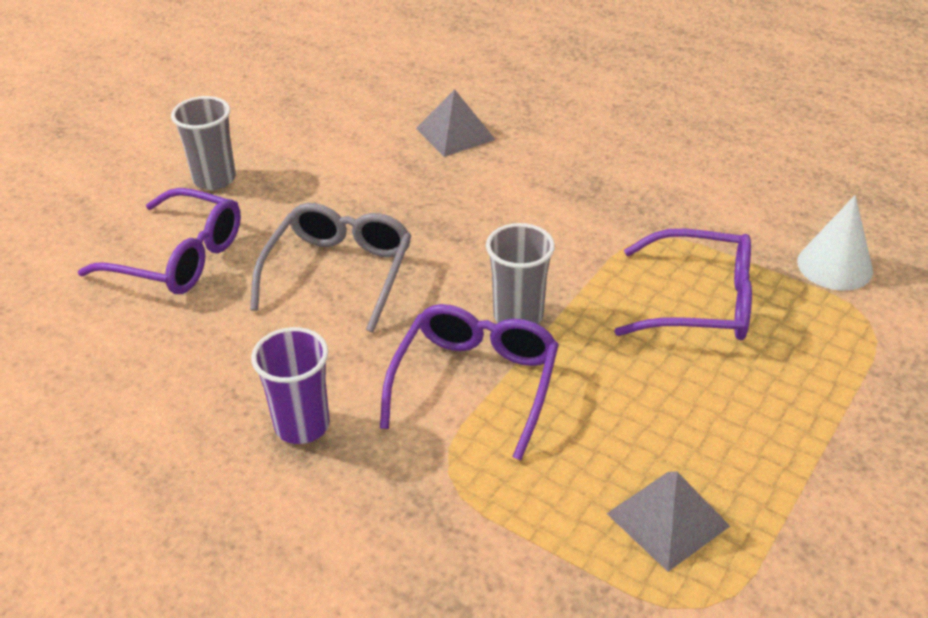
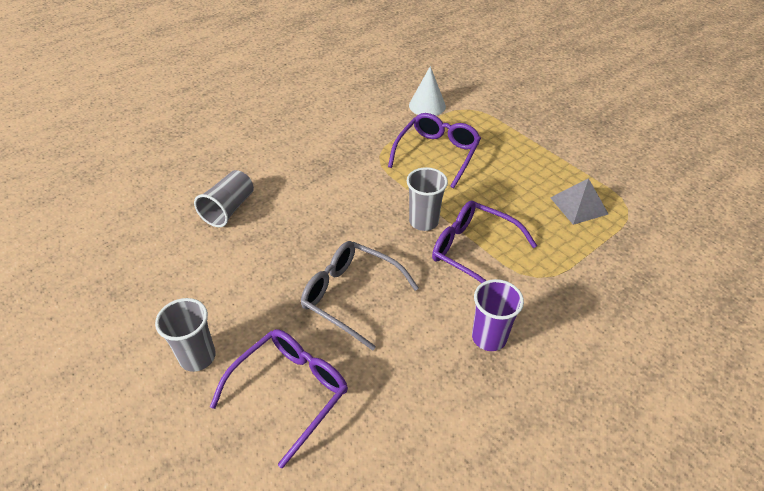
camera: 75 degrees left, 5 degrees up
grey pyramid [416,89,496,157] -> grey cup [194,170,254,227]

